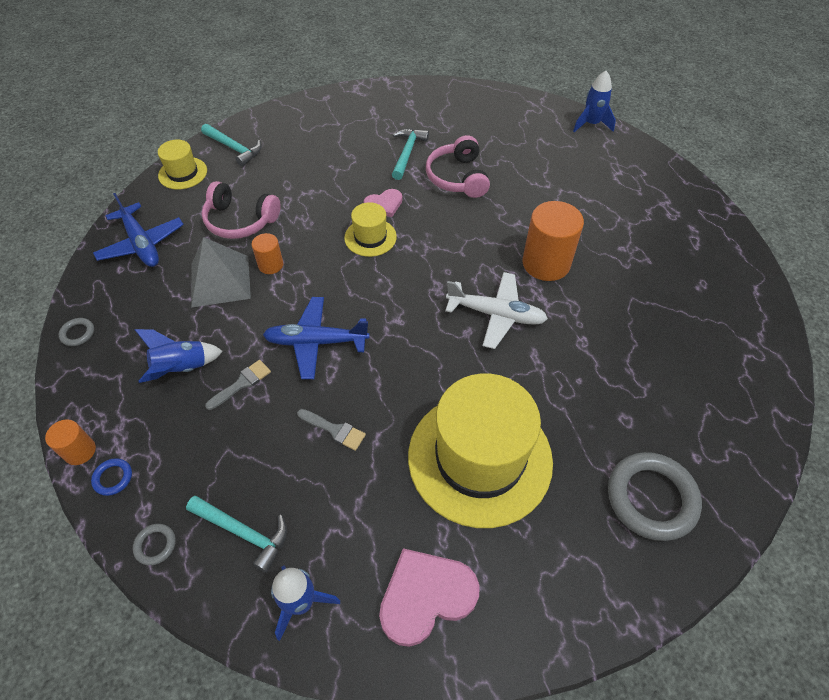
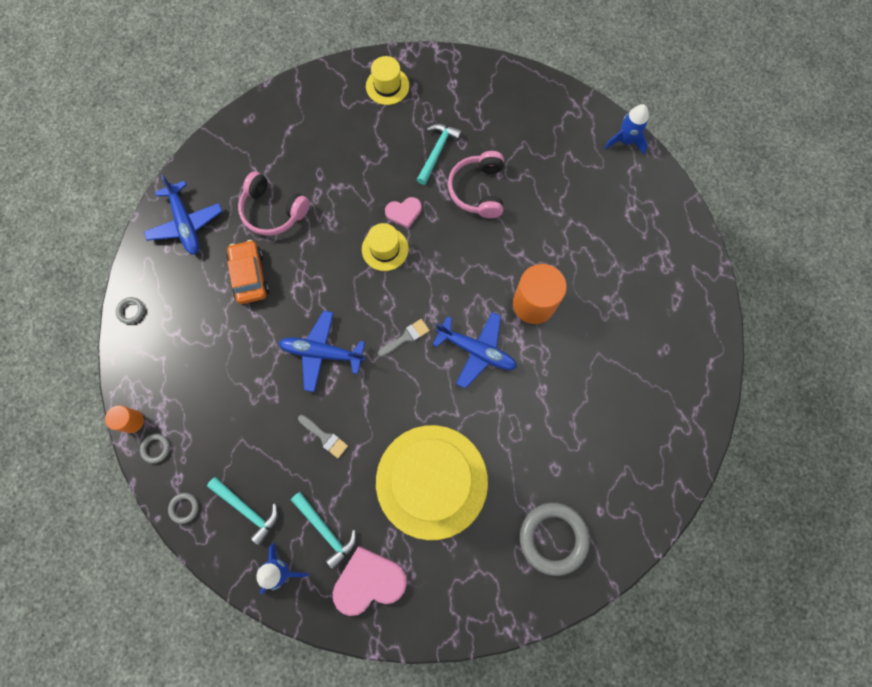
camera: 10 degrees right, 20 degrees up
blue ring [91,458,132,496] -> grey ring [140,434,170,463]
blue rocket [135,329,223,383] -> none
yellow hat [158,140,207,190] -> yellow hat moved to [366,56,409,105]
grey pyramid [191,237,251,307] -> orange car [227,240,269,304]
turquoise hammer [201,124,262,166] -> turquoise hammer moved to [291,492,356,569]
grey brush [205,360,271,410] -> grey brush moved to [378,319,430,357]
orange cylinder [252,233,283,274] -> none
white plane [445,272,548,349] -> blue plane [432,312,517,389]

